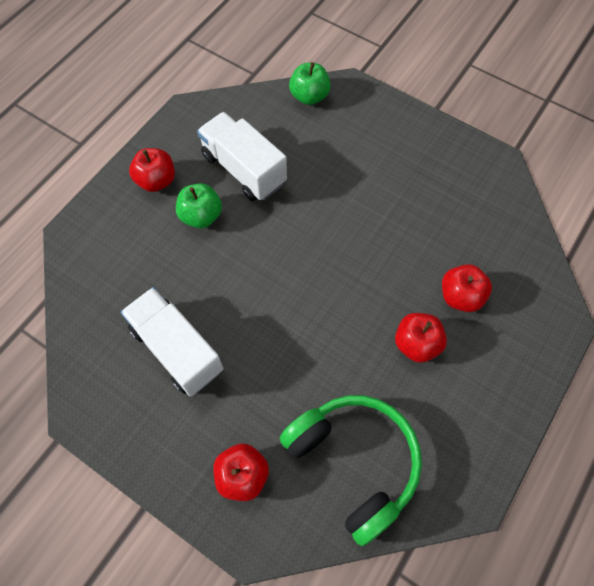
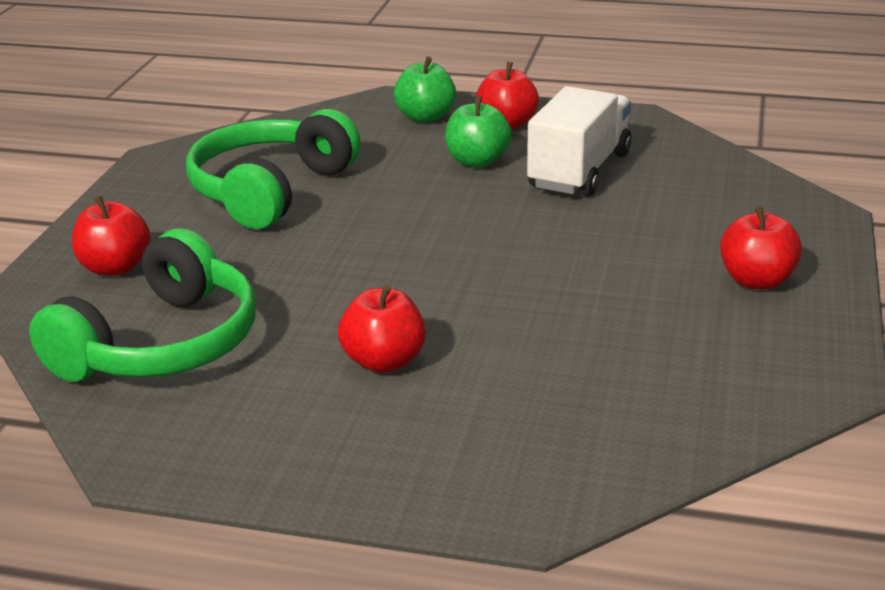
camera: 70 degrees right, 35 degrees down
white truck [121,287,223,396] -> green headphones [186,109,361,229]
green apple [289,62,331,105] -> green apple moved to [394,56,456,123]
red apple [442,264,492,312] -> red apple moved to [720,206,802,290]

